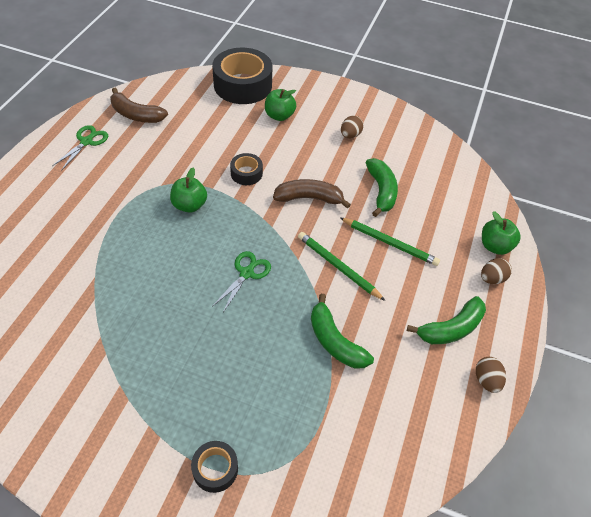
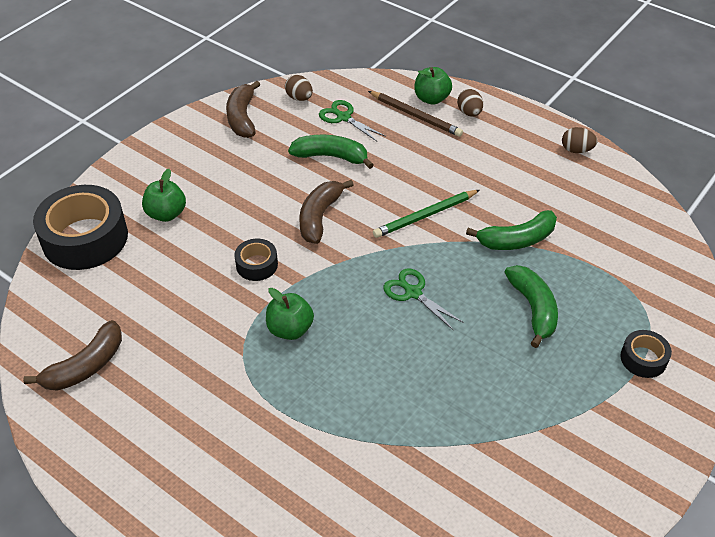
camera: 70 degrees left, 5 degrees down
green scissors [52,125,108,171] -> green scissors moved to [319,100,386,141]
green pencil [340,218,440,266] -> none
brown egg [341,116,363,138] -> brown egg moved to [285,75,313,101]
green banana [407,296,486,344] -> green banana moved to [504,265,558,348]
none -> brown banana [226,81,260,138]
none -> brown pencil [368,91,463,137]

